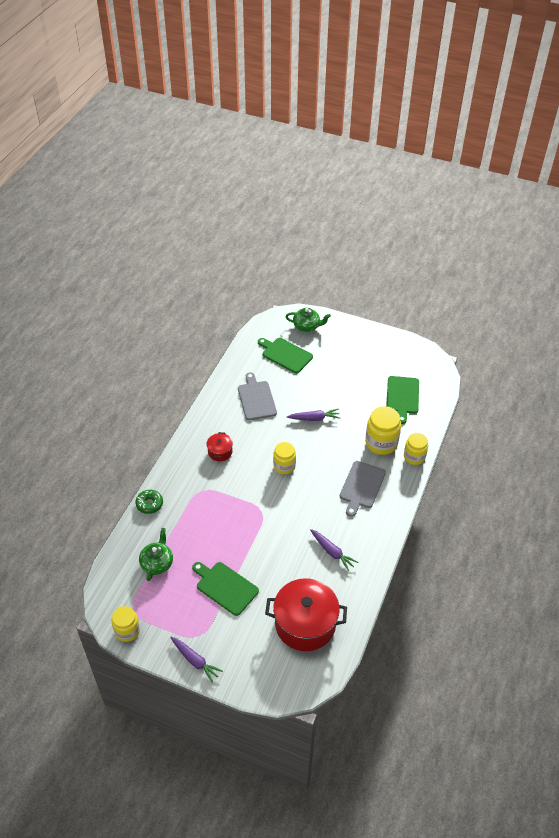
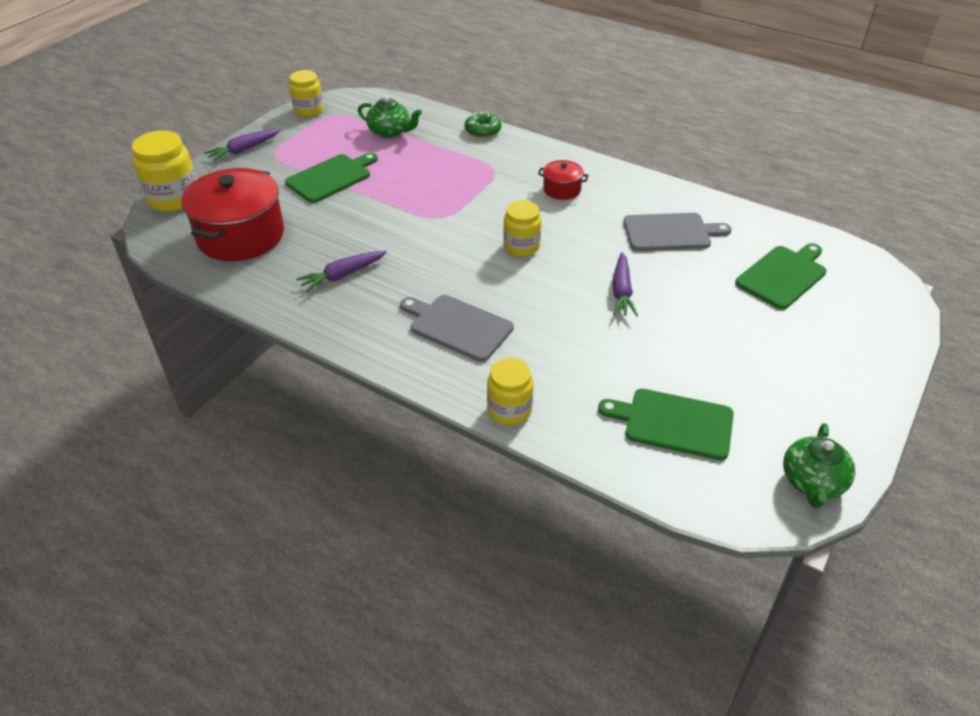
camera: 100 degrees right, 5 degrees down
green teapot [286,308,331,332] -> green teapot moved to [783,423,855,508]
yellow jar [365,406,401,455] -> yellow jar moved to [132,131,197,212]

